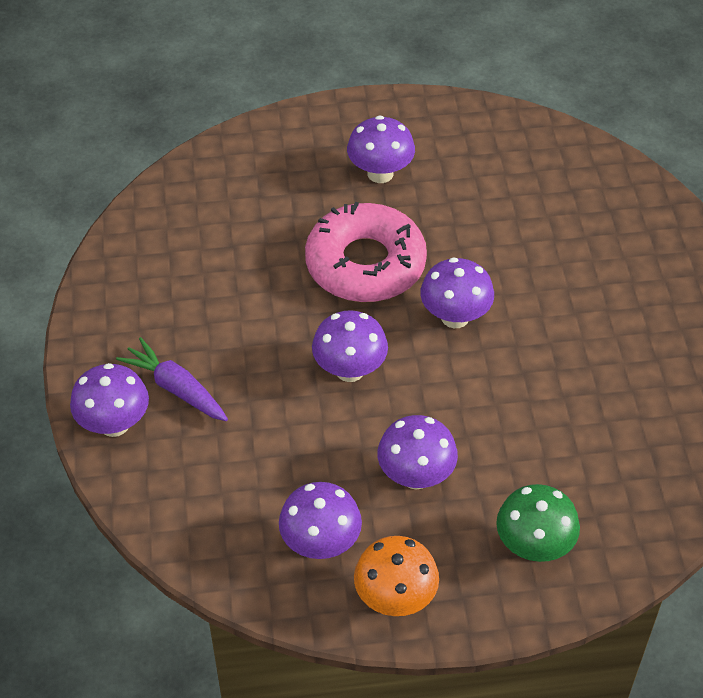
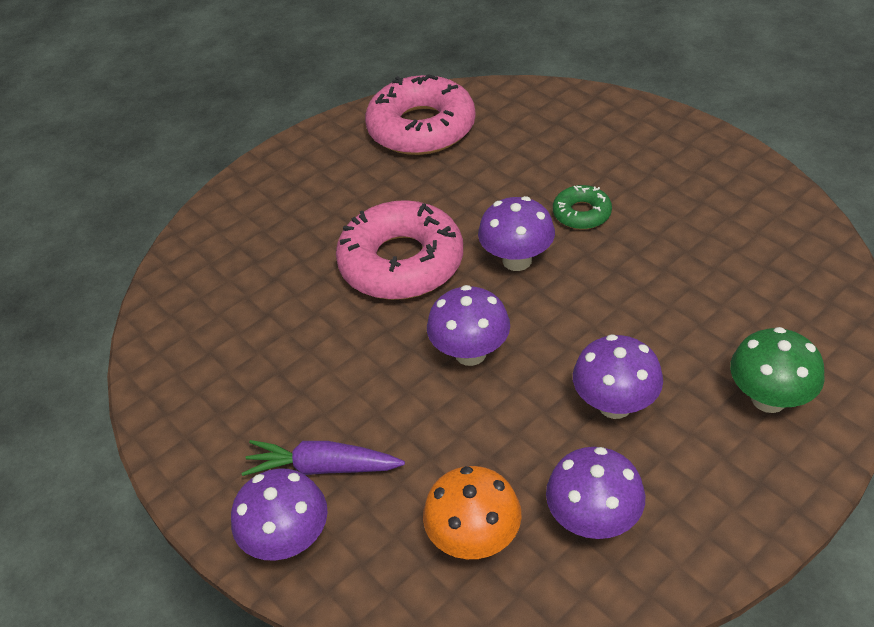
camera: 30 degrees left, 5 degrees down
purple mushroom [347,115,415,183] -> none
orange mushroom [354,536,439,616] -> orange mushroom moved to [423,466,522,559]
none -> pink donut [365,74,476,155]
none -> green donut [553,185,612,229]

